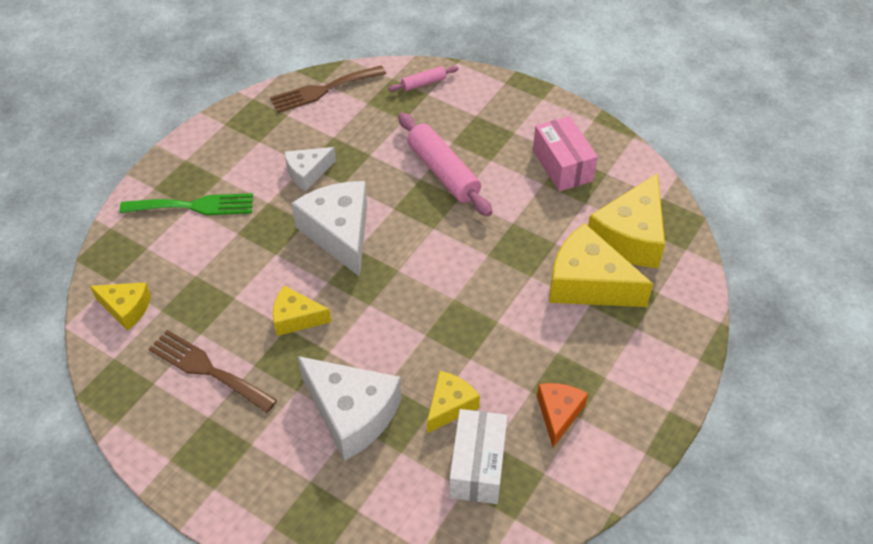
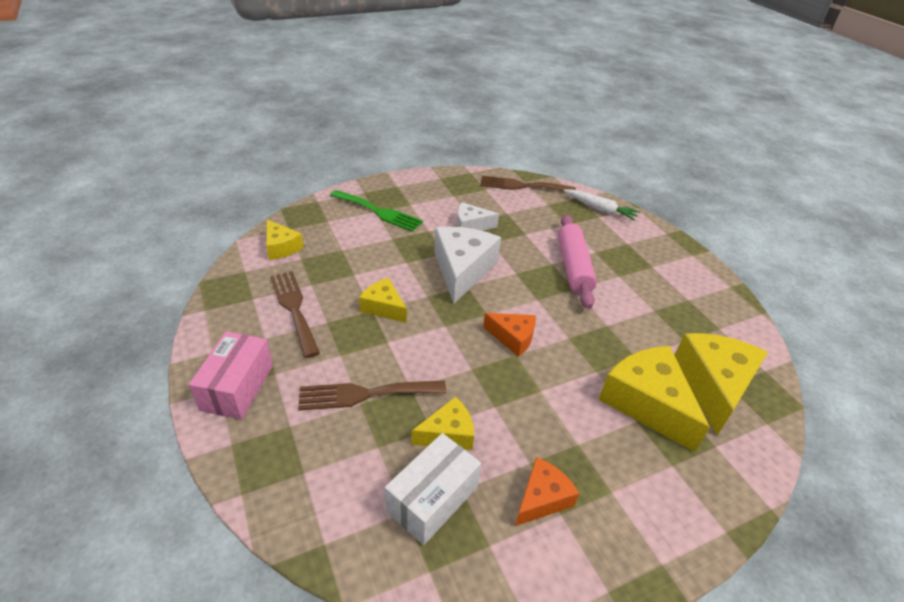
camera: 30 degrees right, 10 degrees down
white cheese [298,356,401,461] -> brown fork [298,381,446,411]
pink rolling pin [389,66,459,92] -> white carrot [563,189,640,221]
pink box [533,116,598,192] -> pink box moved to [189,331,273,420]
yellow cheese [588,173,665,268] -> yellow cheese turned 135 degrees clockwise [674,333,768,435]
none -> orange cheese [483,313,536,357]

